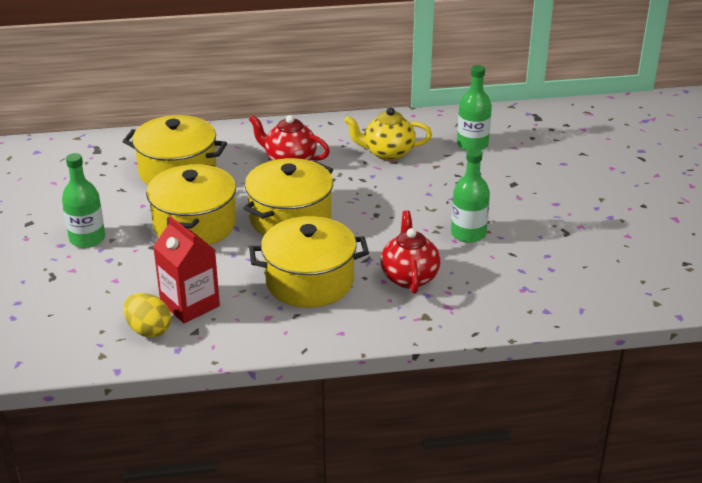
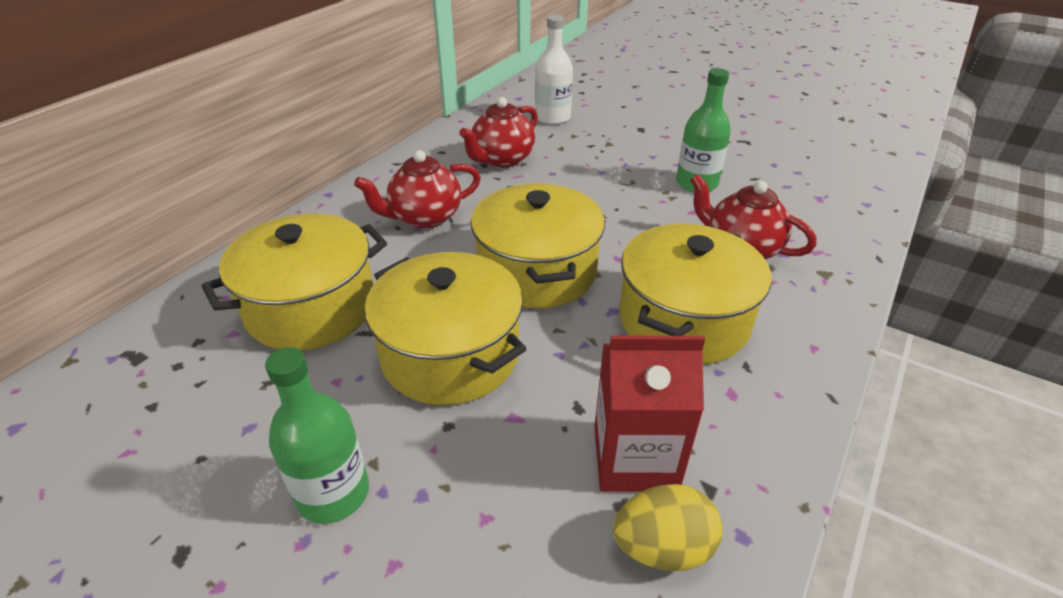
camera: 50 degrees left, 5 degrees up
yellow teapot [344,107,432,161] -> red teapot [459,97,538,168]
green bottle [457,65,492,151] -> white bottle [535,15,573,125]

